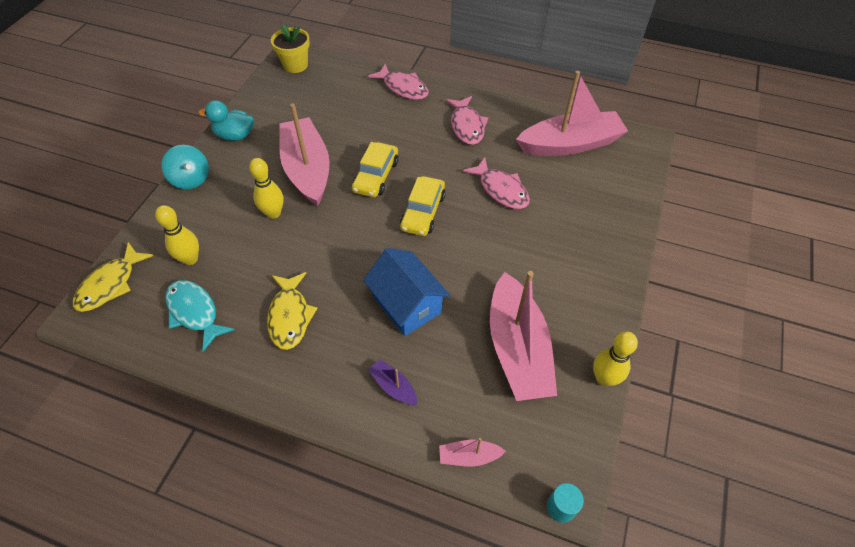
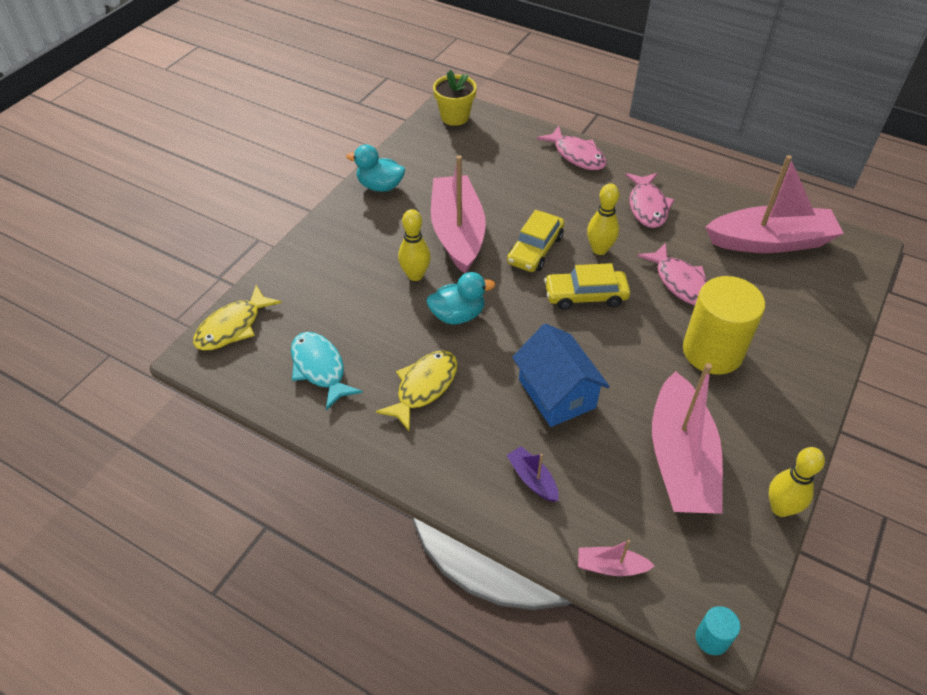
camera: 10 degrees right, 5 degrees down
yellow bowling pin [155,205,199,265] -> yellow bowling pin moved to [587,183,619,255]
turquoise spinning top [161,145,209,189] -> none
yellow fish [267,272,318,350] -> yellow fish turned 150 degrees counterclockwise [376,351,457,431]
yellow car [400,176,446,236] -> yellow car turned 60 degrees clockwise [544,263,630,310]
none -> turquoise duck [427,272,495,324]
none -> yellow cylinder [683,276,765,375]

